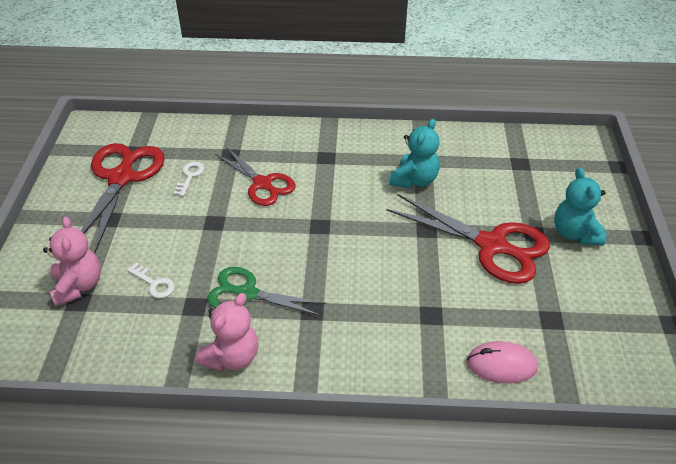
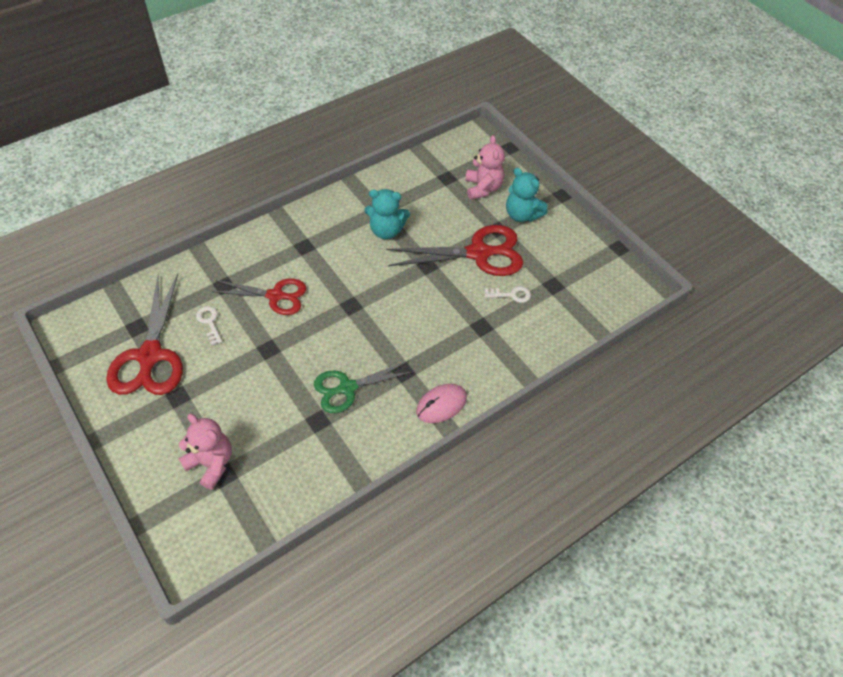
camera: 40 degrees left, 10 degrees up
red scissors [81,143,165,254] -> red scissors turned 150 degrees counterclockwise [106,274,183,395]
white key [127,262,175,298] -> white key moved to [484,286,531,303]
pink teddy bear [196,293,258,371] -> pink teddy bear moved to [465,135,505,200]
turquoise teddy bear [389,119,440,189] -> turquoise teddy bear turned 105 degrees clockwise [365,189,410,239]
pink mouse [467,341,538,383] -> pink mouse moved to [416,384,467,423]

